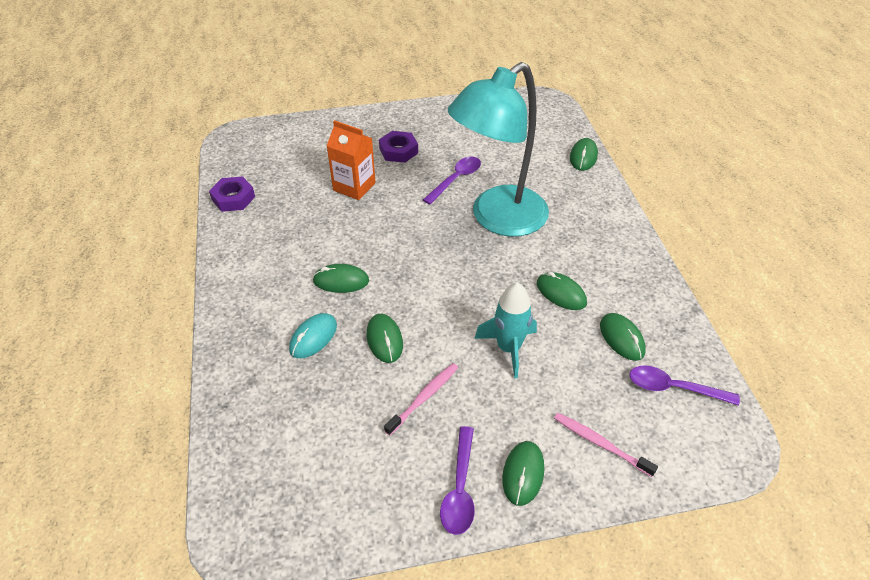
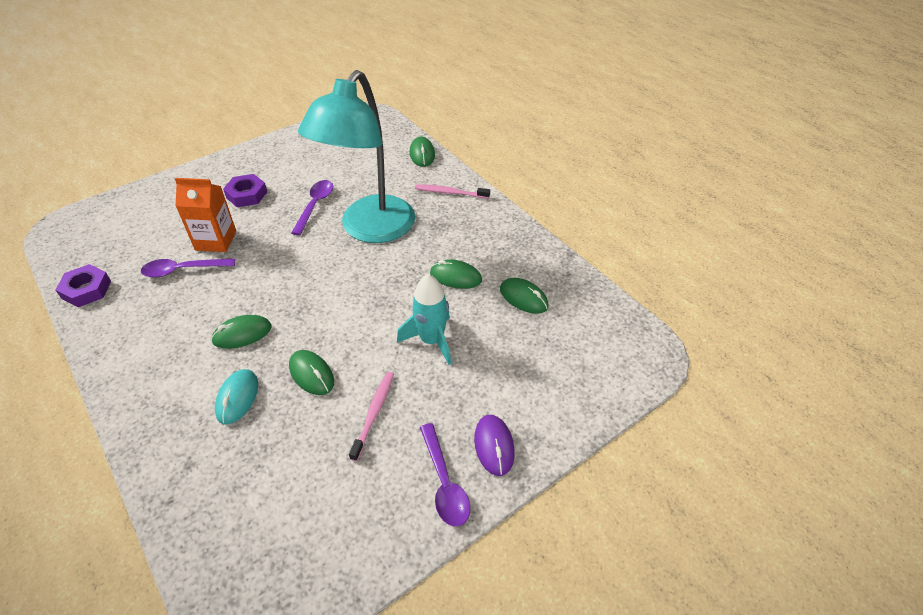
camera: 25 degrees left, 0 degrees up
green mouse [502,441,544,506] -> purple mouse [474,415,515,476]
pink toothbrush [554,413,658,477] -> pink toothbrush moved to [415,184,490,199]
purple spoon [629,366,740,405] -> purple spoon moved to [141,258,235,278]

